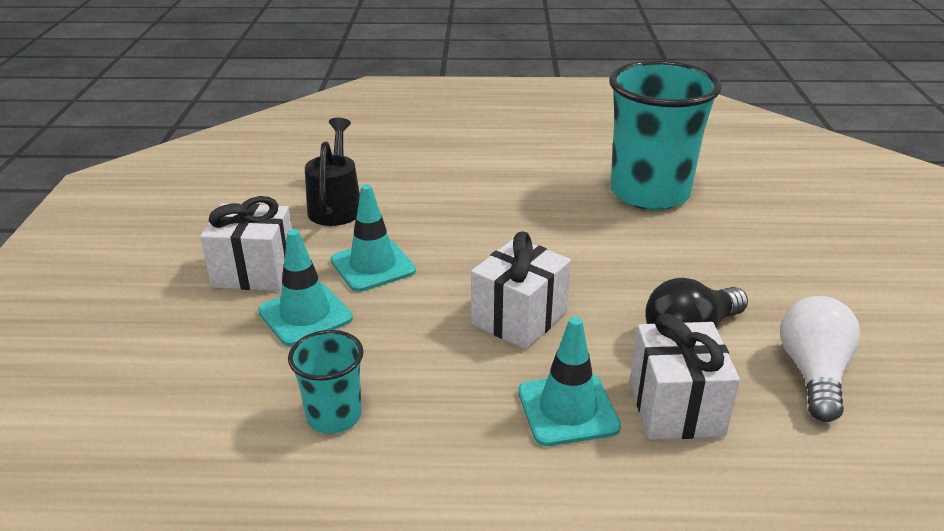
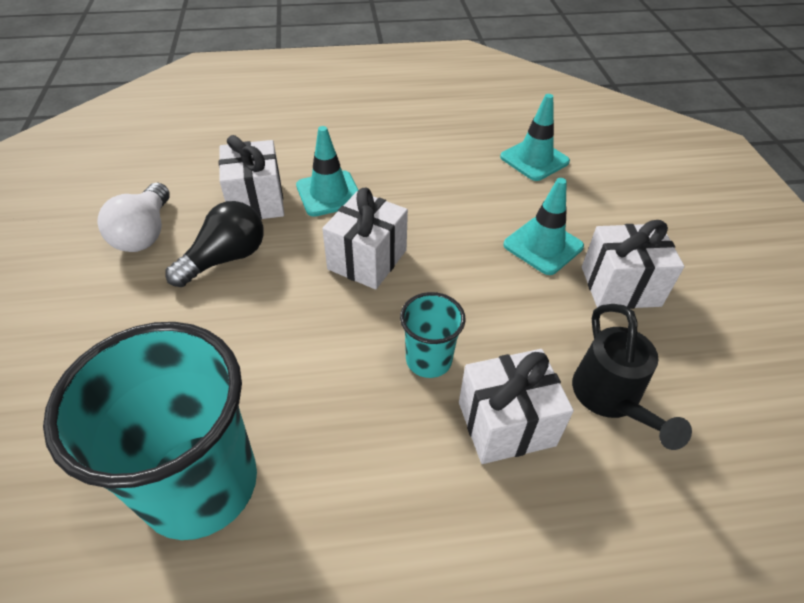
camera: 170 degrees right, 15 degrees up
turquoise cup [288,330,364,434] -> turquoise cup moved to [400,292,466,378]
turquoise traffic cone [331,184,416,292] -> turquoise traffic cone moved to [500,94,570,181]
none -> white gift [459,349,574,464]

